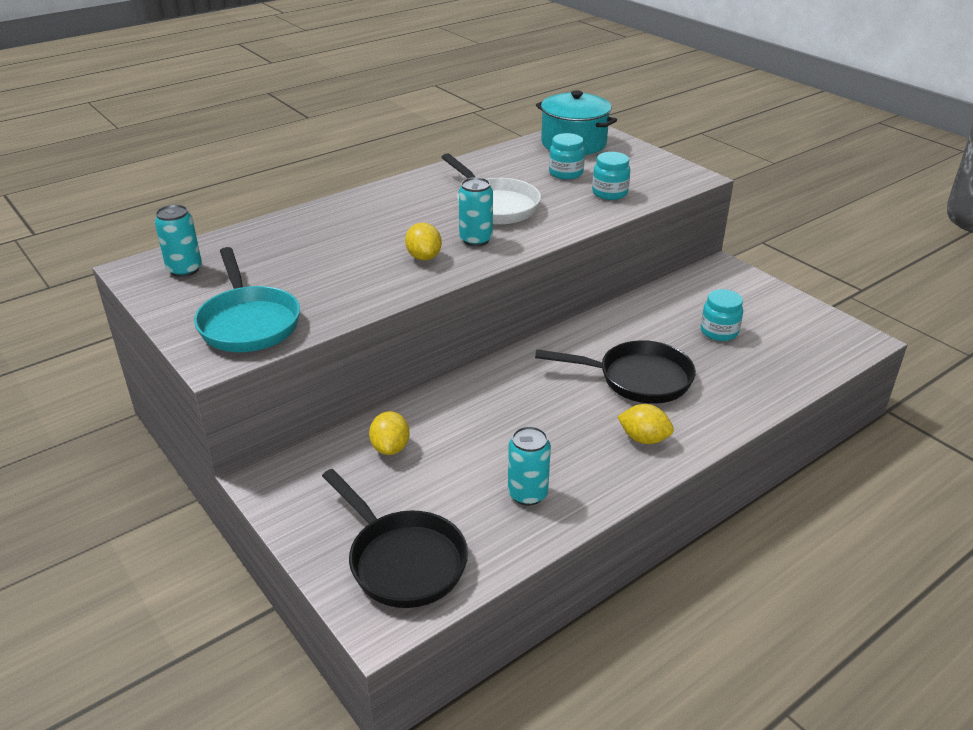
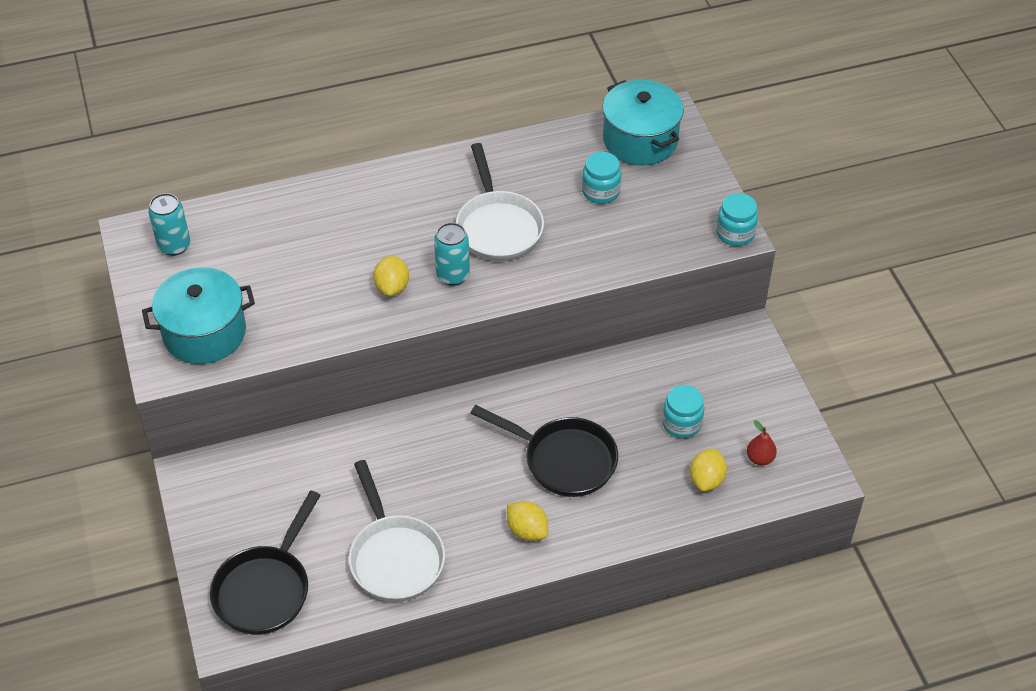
camera: 20 degrees right, 15 degrees up
turquoise pan [194,247,300,352] -> turquoise pot [142,267,255,364]
black pan [322,469,468,608] -> black pan turned 45 degrees clockwise [210,491,321,635]
yellow lemon [369,411,410,455] -> yellow lemon moved to [690,448,727,491]
turquoise can [508,426,551,506] -> white pan [349,460,445,602]
turquoise jar [592,152,630,200] -> turquoise jar moved to [716,193,758,246]
none -> red pear [747,420,777,465]

